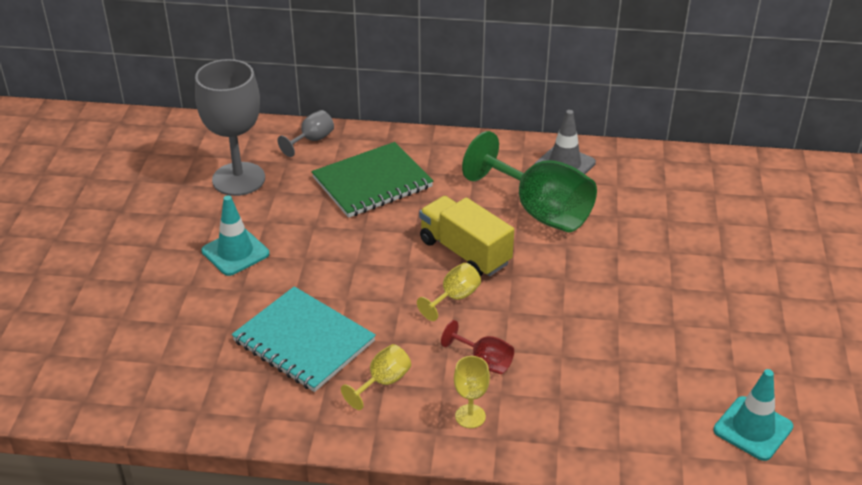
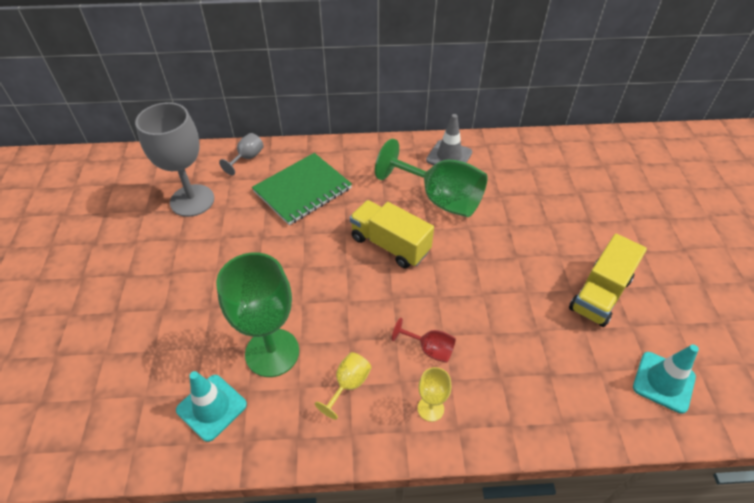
camera: 10 degrees left, 10 degrees up
turquoise traffic cone [201,195,269,276] -> turquoise traffic cone moved to [176,371,247,442]
turquoise notebook [232,286,376,392] -> green goblet [216,252,299,377]
yellow goblet [417,263,481,321] -> none
none -> yellow truck [569,234,647,327]

